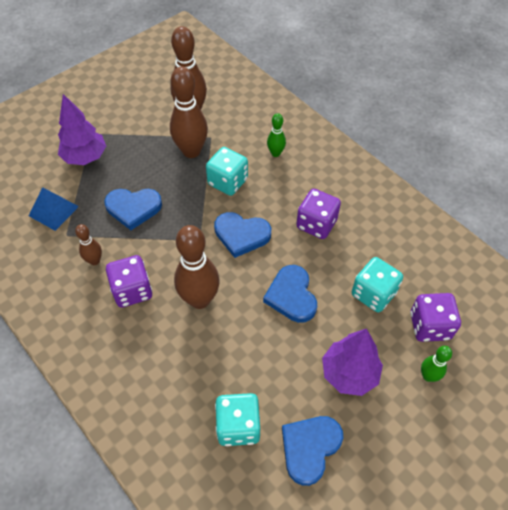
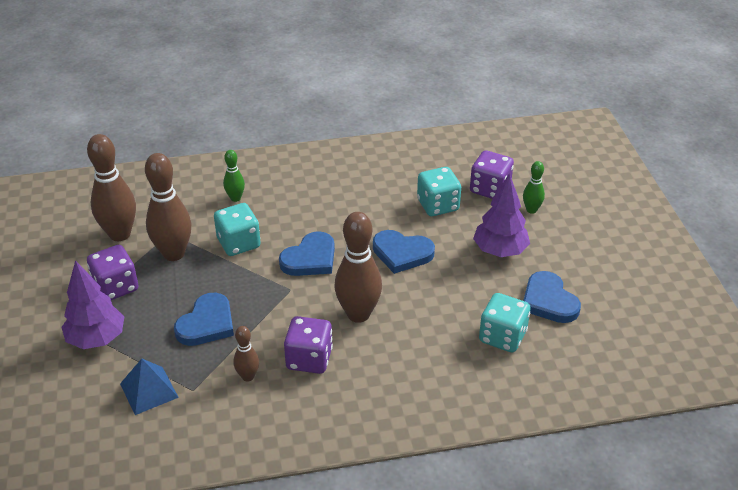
camera: 60 degrees left, 15 degrees down
purple dice [296,189,341,239] -> purple dice moved to [87,245,138,300]

